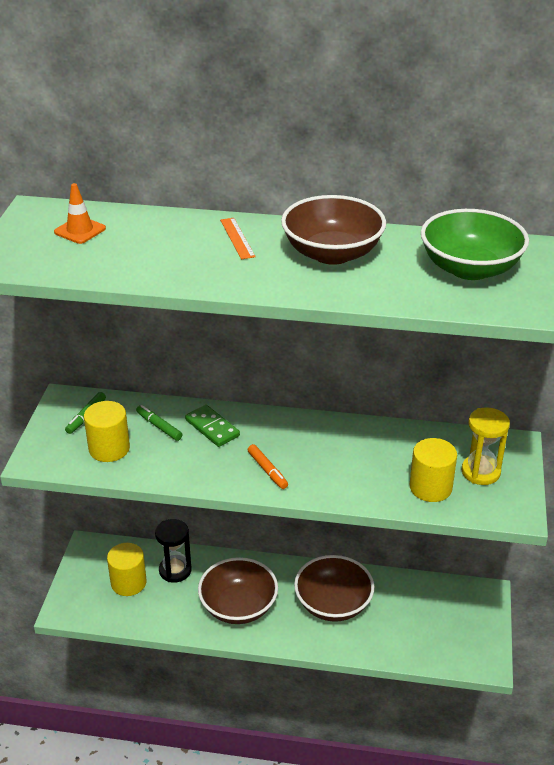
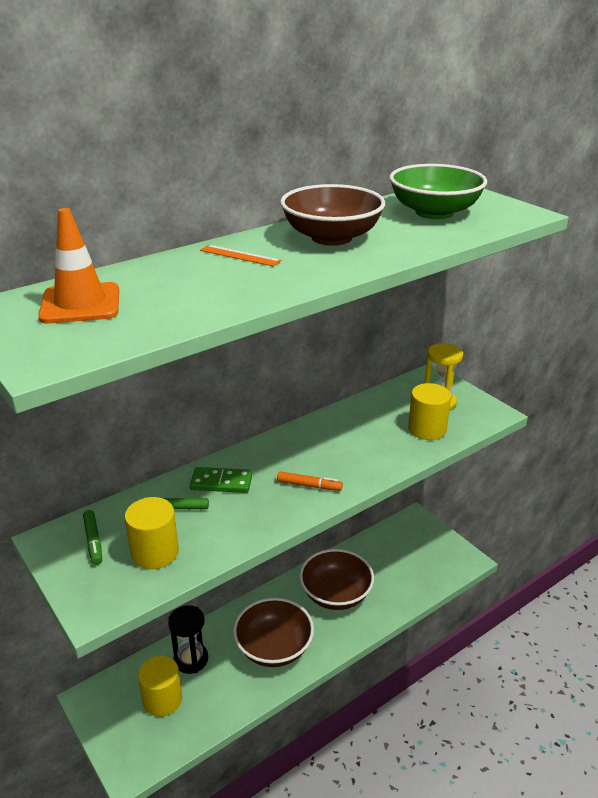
camera: 45 degrees left, 5 degrees down
orange traffic cone [54,183,106,244] -> orange traffic cone [38,208,119,324], size x1.53

